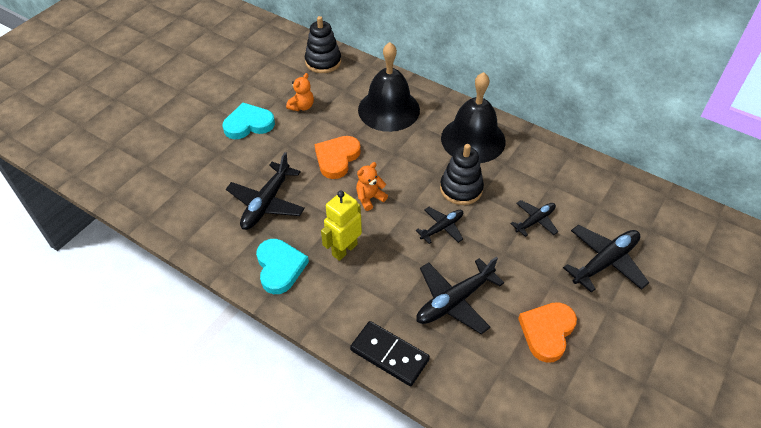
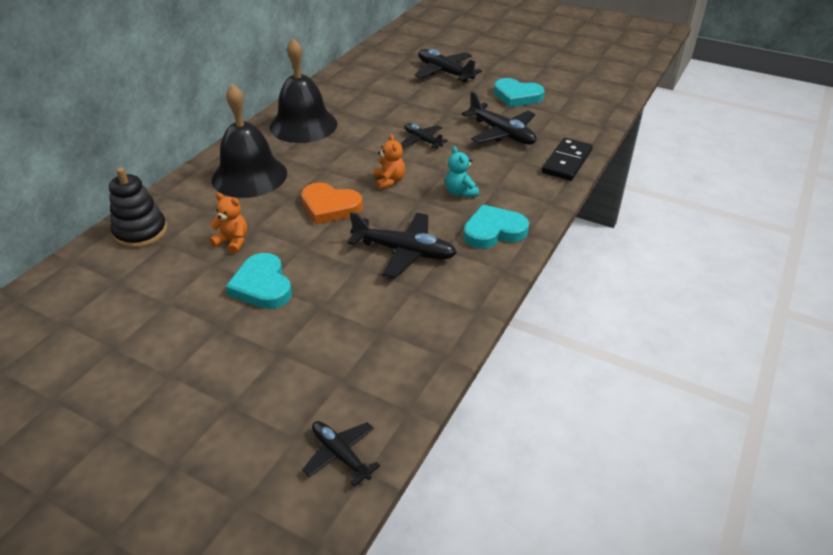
camera: 95 degrees left, 10 degrees down
yellow robot [321,191,362,261] -> turquoise teddy bear [445,146,479,197]
orange teddy bear [356,162,388,211] -> orange teddy bear turned 150 degrees counterclockwise [374,134,405,189]
black stacking toy [440,144,484,205] -> none
black plane [510,200,558,237] -> black plane moved to [302,421,380,486]
orange heart [518,302,577,363] -> turquoise heart [494,78,545,107]

